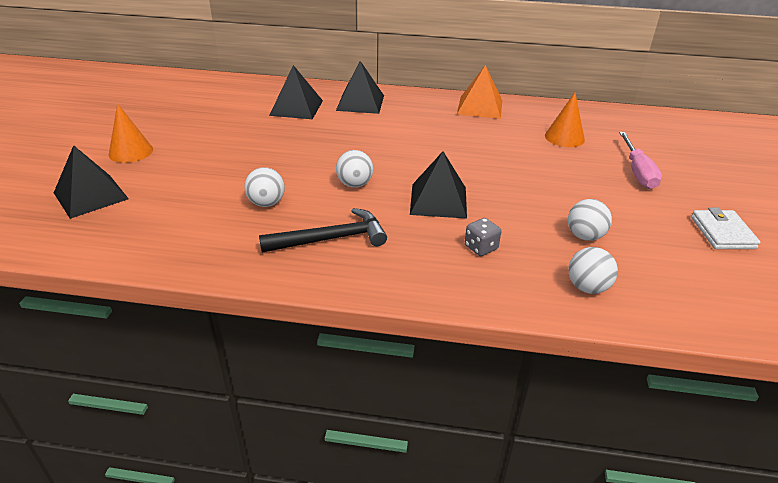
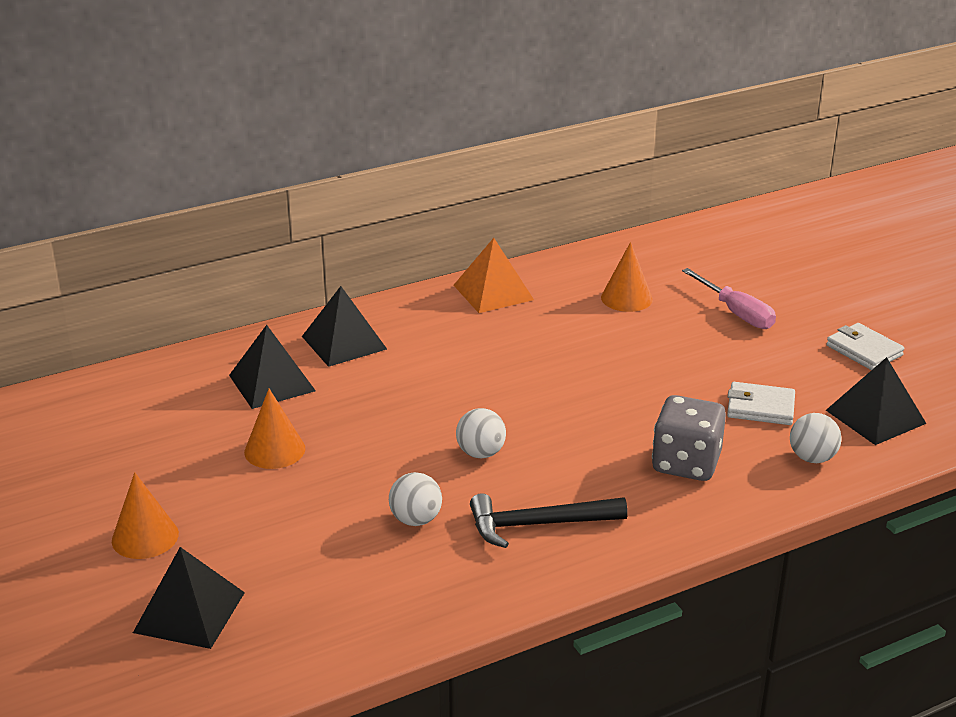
camera: 35 degrees left, 5 degrees down
black hammer [259,208,387,253] -> black hammer turned 135 degrees counterclockwise [470,493,628,548]
black pyramid [410,151,467,219] -> black pyramid moved to [826,357,926,445]
grey dice [465,218,501,256] -> grey dice [652,395,726,481], size x1.95
white ball [568,199,612,241] -> white wallet [727,382,795,425]
none -> orange cone [244,389,305,469]

